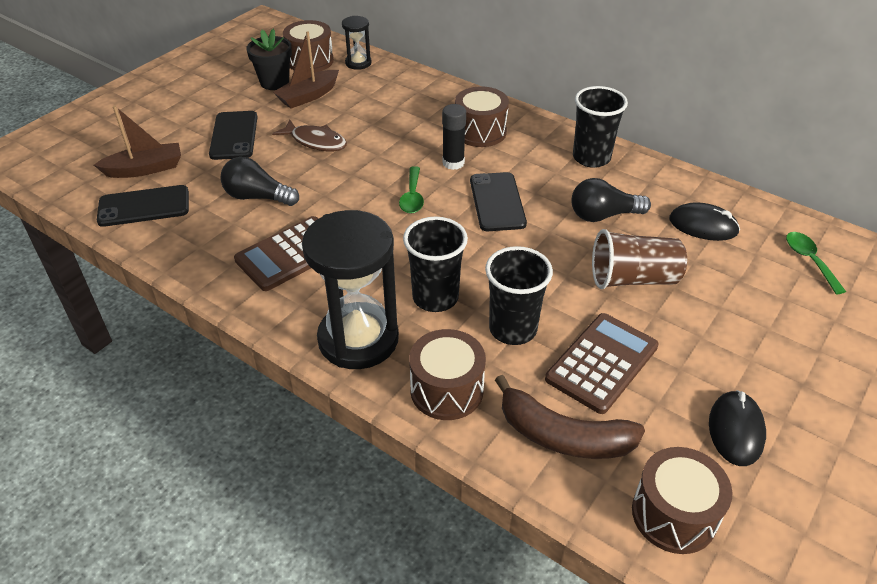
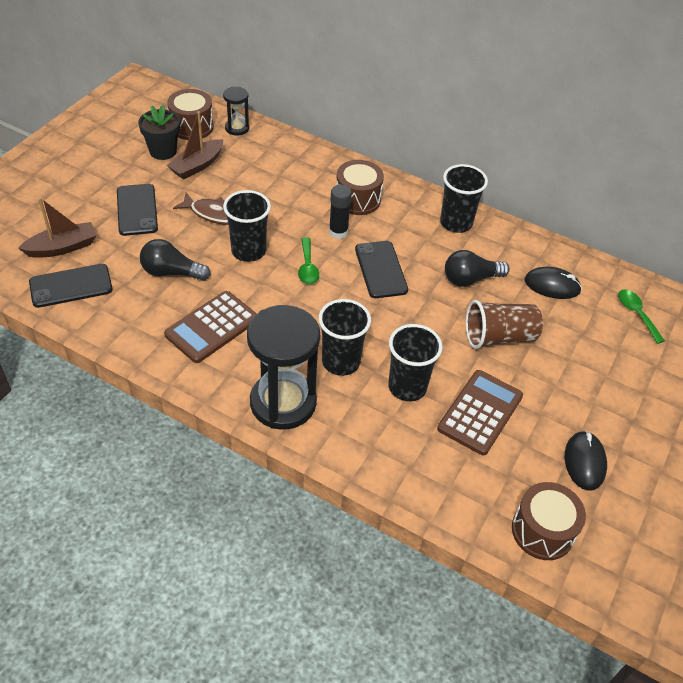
camera: 10 degrees left, 5 degrees up
brown drum [409,329,486,420] -> none
brown banana [495,375,645,459] -> none
none -> black cup [223,190,271,262]

